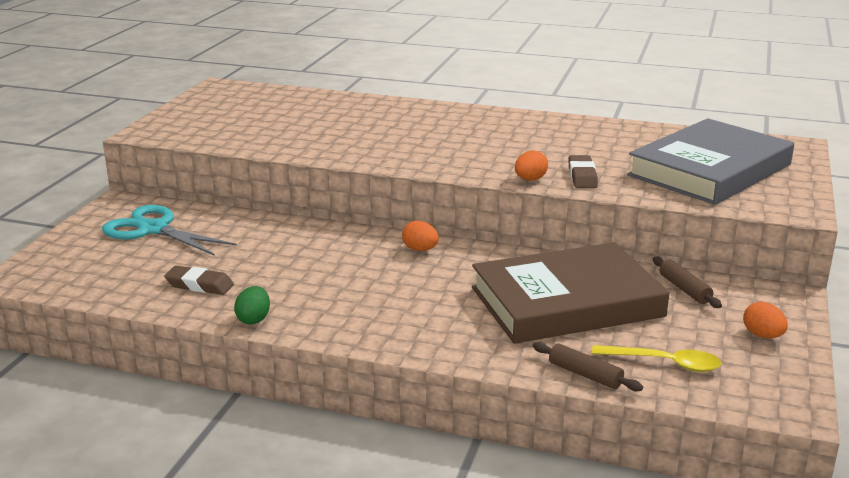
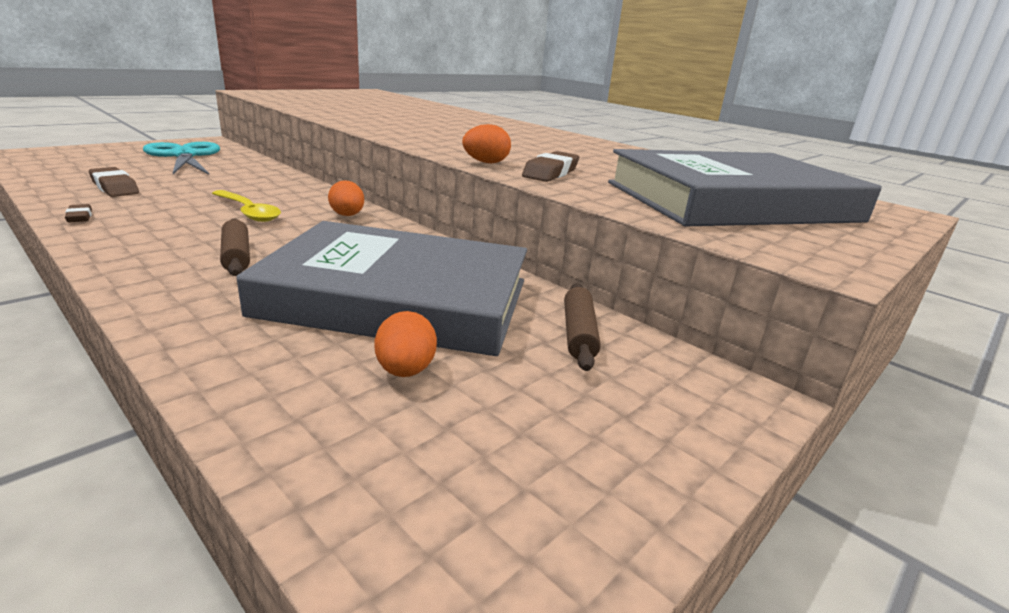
camera: 25 degrees right, 0 degrees up
green egg [234,286,270,325] -> brown eraser [65,204,92,223]
brown book [472,242,669,344] -> grey book [236,221,527,356]
brown rolling pin [533,342,643,391] -> brown rolling pin moved to [220,218,250,276]
yellow spoon [592,345,722,372] -> yellow spoon moved to [212,190,281,222]
orange egg [743,302,788,338] -> orange egg moved to [374,311,437,377]

